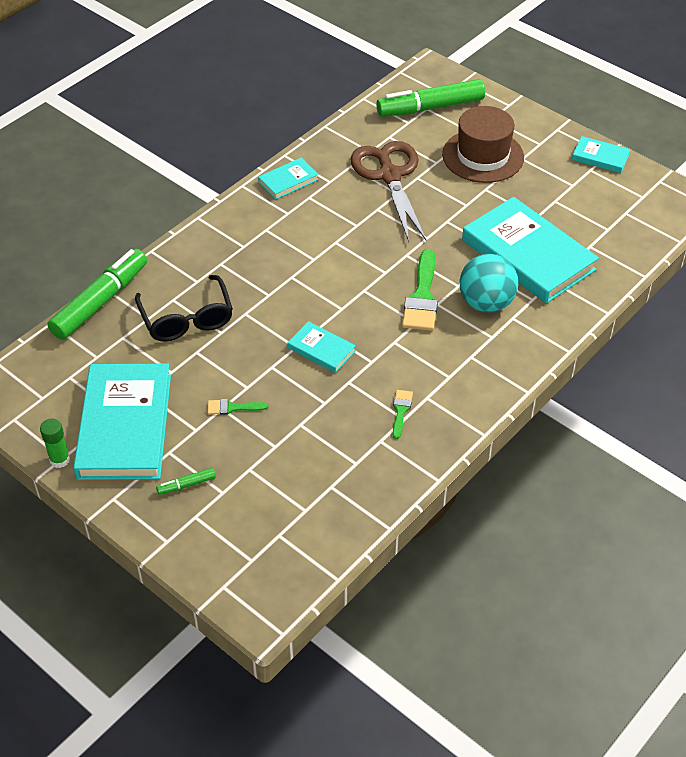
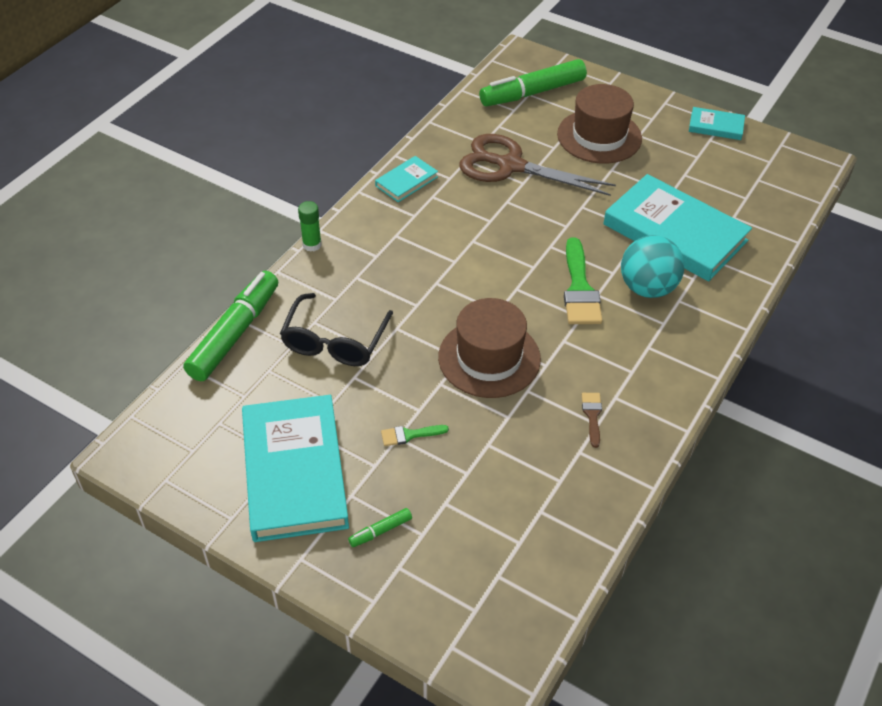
camera: 10 degrees left, 0 degrees up
green glue stick [40,418,70,468] -> green glue stick moved to [298,201,322,252]
black glasses [135,275,233,341] -> black glasses turned 45 degrees clockwise [280,293,393,366]
turquoise book [288,321,356,373] -> brown hat [438,298,541,398]
brown scissors [350,141,426,242] -> brown scissors turned 45 degrees counterclockwise [460,134,616,196]
green brush [393,390,413,439] -> brown brush [582,393,602,448]

